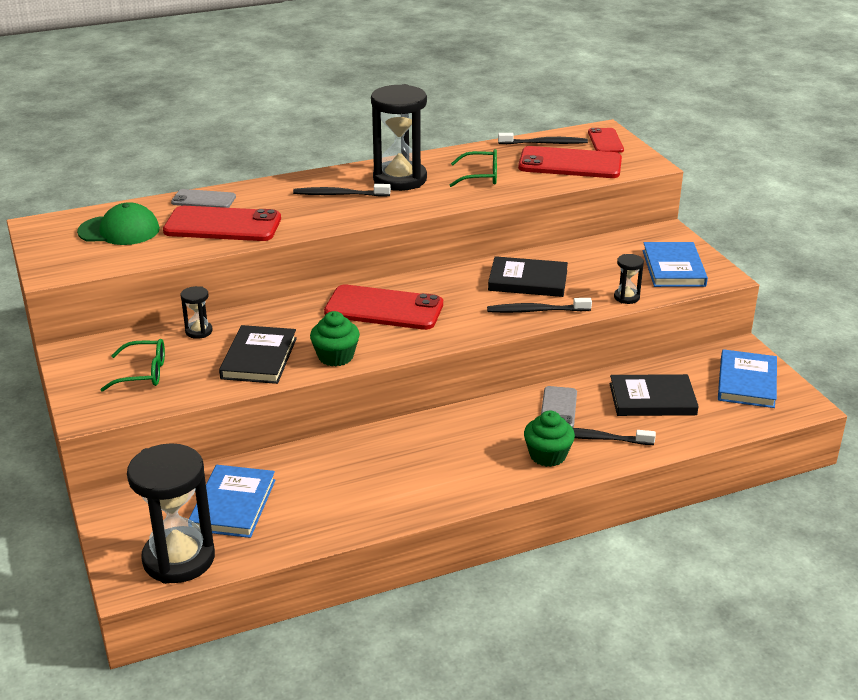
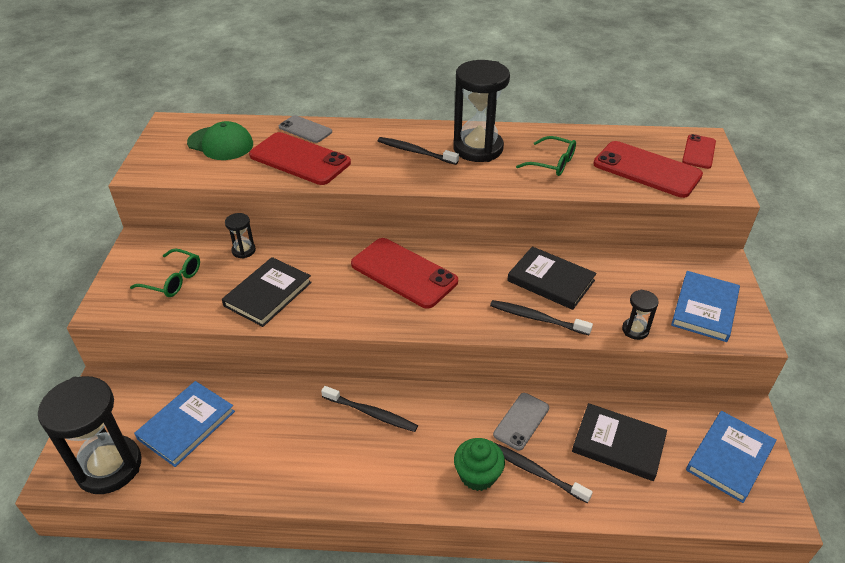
camera: 25 degrees right, 10 degrees up
green cupcake [310,311,360,366] -> none
black toothbrush [498,133,588,144] -> black toothbrush moved to [321,386,418,432]

